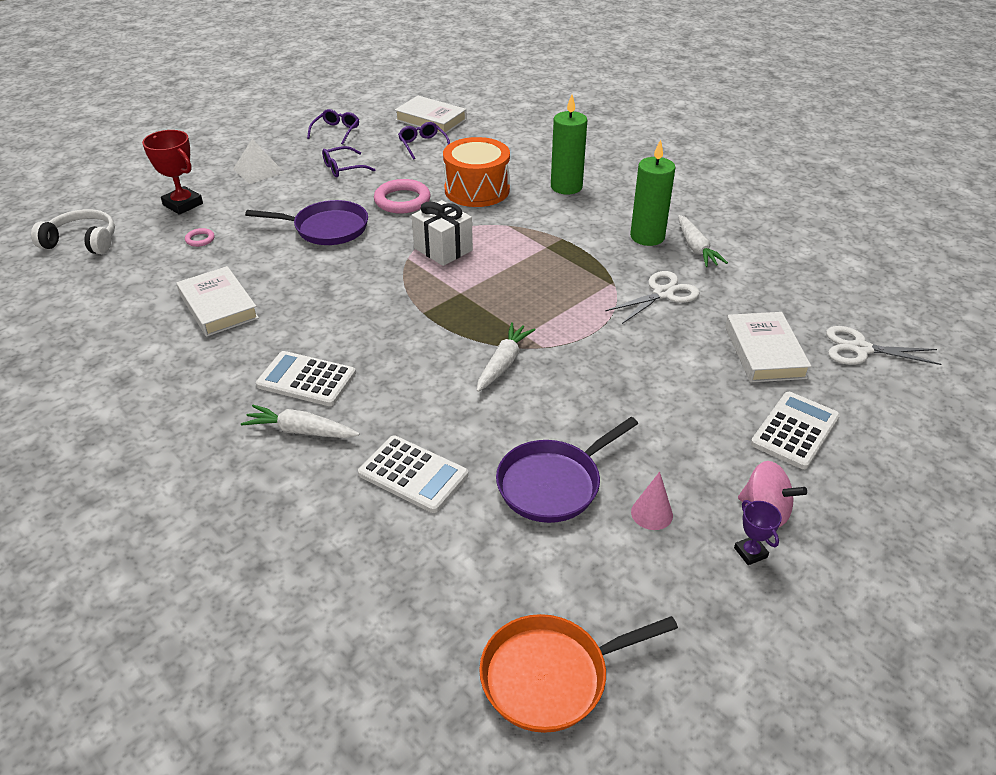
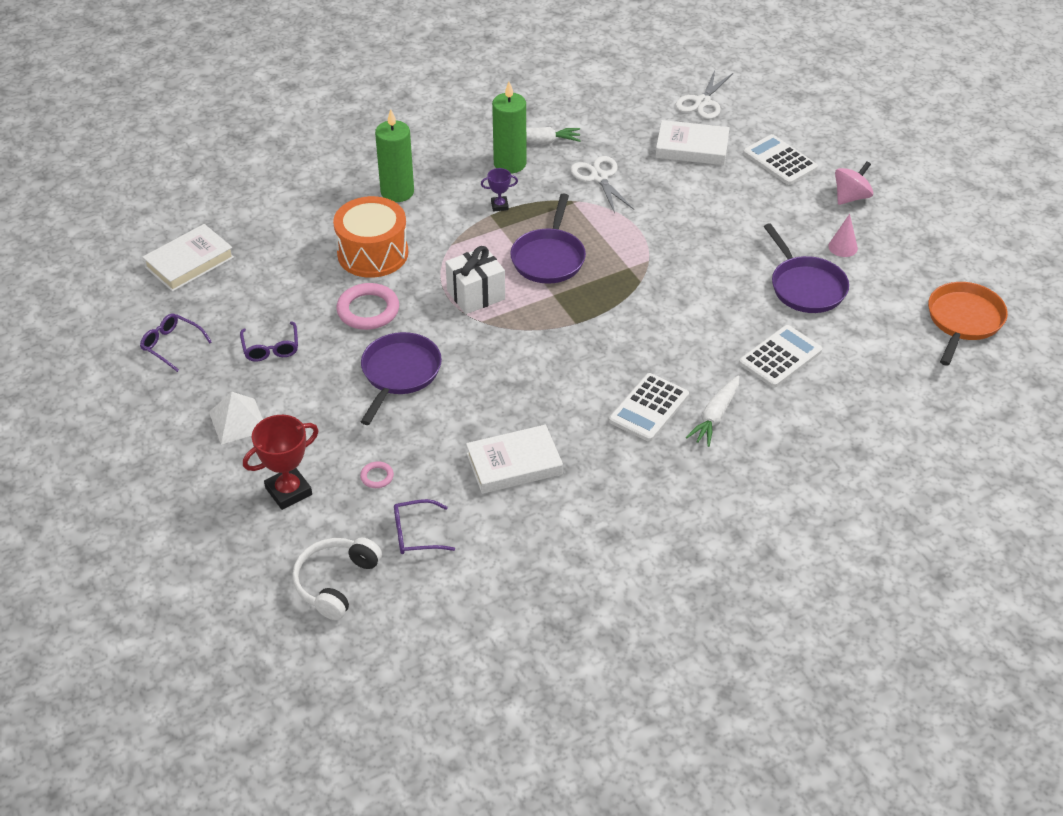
camera: 75 degrees left, 5 degrees up
purple glasses [398,122,450,160] -> purple glasses moved to [394,499,455,554]
white carrot [477,322,535,392] -> none
orange pan [479,614,678,733] -> orange pan turned 150 degrees counterclockwise [928,282,1008,366]
purple trophy [734,500,782,565] -> purple trophy moved to [481,168,518,212]
none -> purple pan [510,193,586,284]

